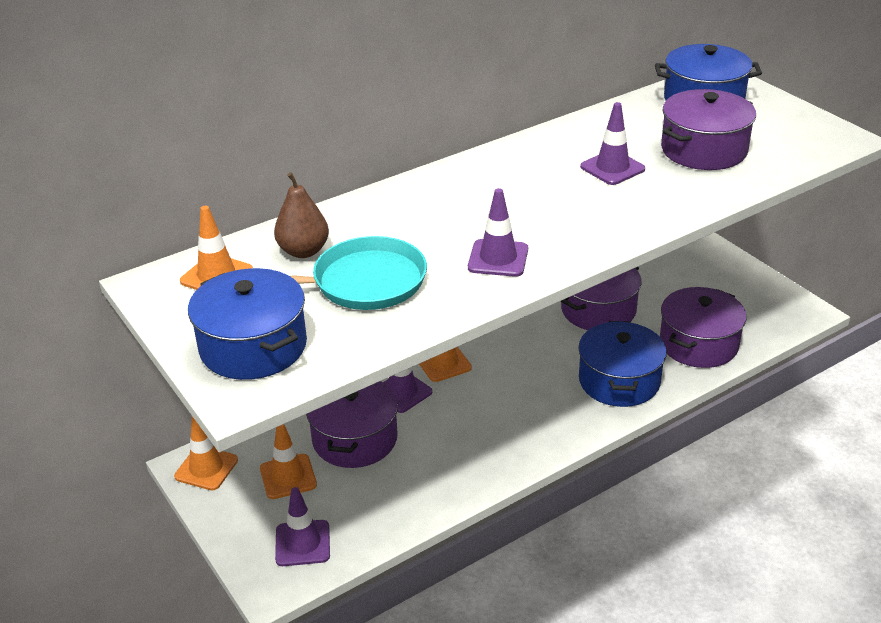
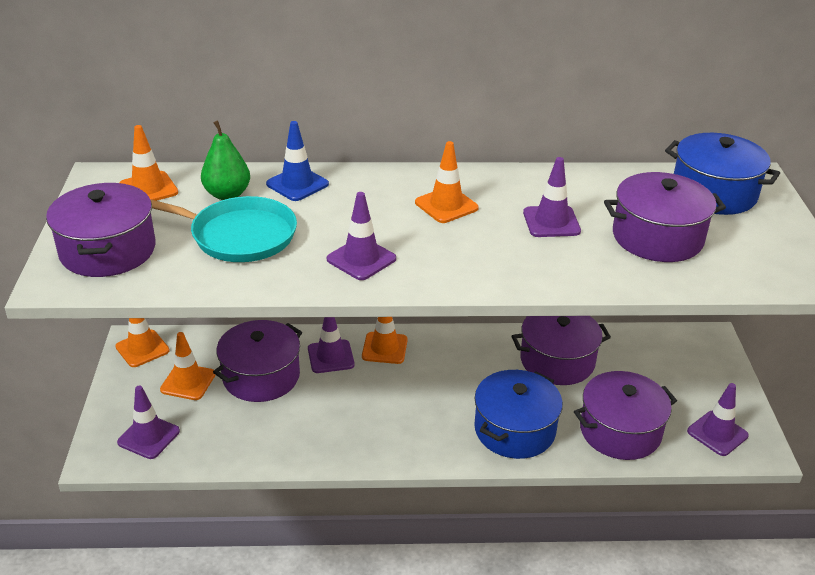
camera: 30 degrees right, 0 degrees up
blue pot [188,268,307,380] -> purple pot [46,183,155,277]
brown pear [274,172,329,258] -> green pear [201,121,250,200]
none -> blue traffic cone [266,121,329,201]
none -> orange traffic cone [415,141,479,223]
none -> purple traffic cone [687,383,749,456]

